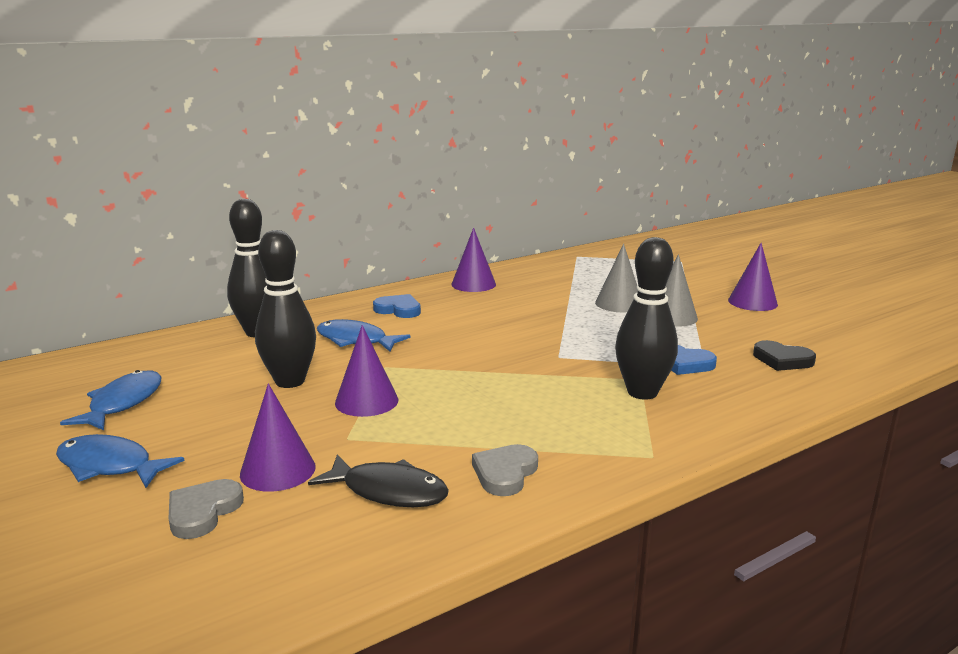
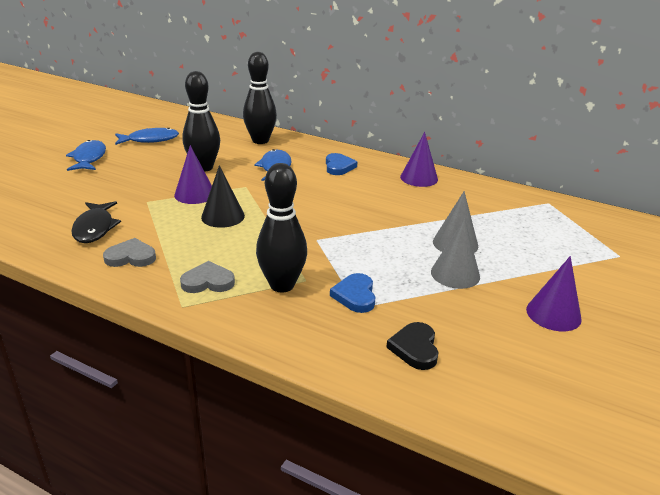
camera: 60 degrees right, 10 degrees up
grey heart [168,479,244,539] -> grey heart moved to [180,261,235,293]
purple cone [240,384,316,492] -> none
none -> black cone [201,165,245,228]

